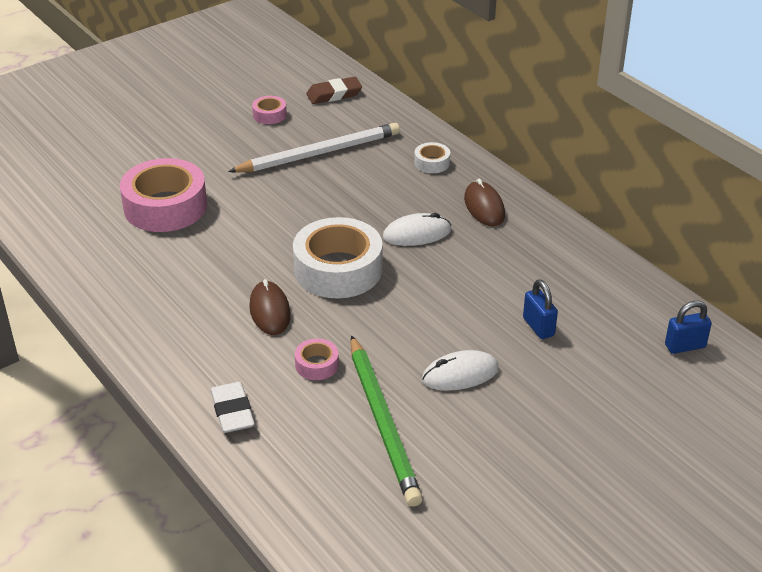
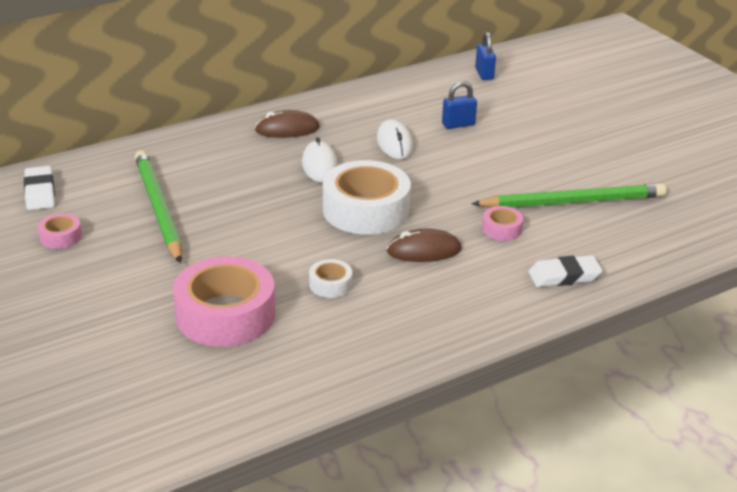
camera: 85 degrees left, 5 degrees down
white pencil [228,123,400,173] -> green pencil [135,150,182,263]
brown eraser [306,77,362,104] -> white eraser [24,166,55,210]
white tape [414,142,450,173] -> white tape moved to [309,259,352,298]
white mouse [422,350,499,391] -> white mouse moved to [377,119,413,159]

